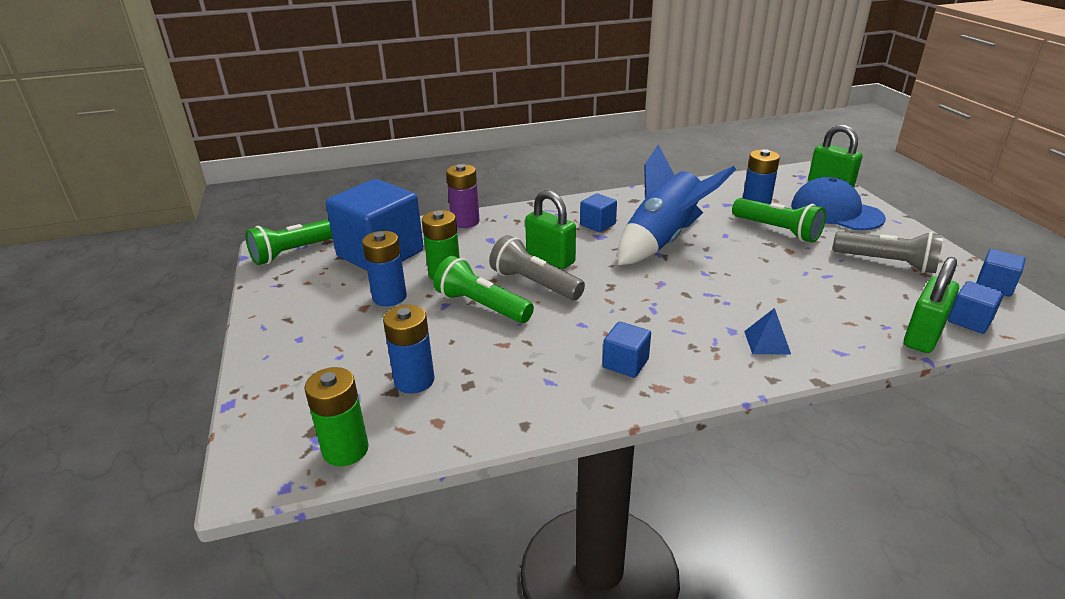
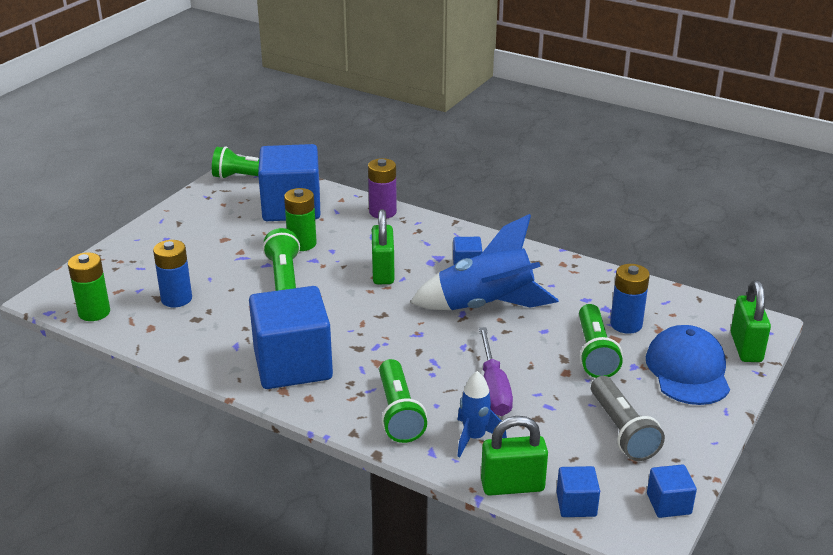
camera: 45 degrees right, 0 degrees up
blue battery [362,231,407,306] -> none
grey flashlight [489,235,585,300] -> none
blue cube [602,321,651,378] -> blue cube [249,286,333,389], size x2.26
blue pyramid [744,308,791,355] -> green flashlight [379,359,427,443]
none -> blue rocket [457,371,507,457]
none -> purple screwdriver [479,327,513,416]

